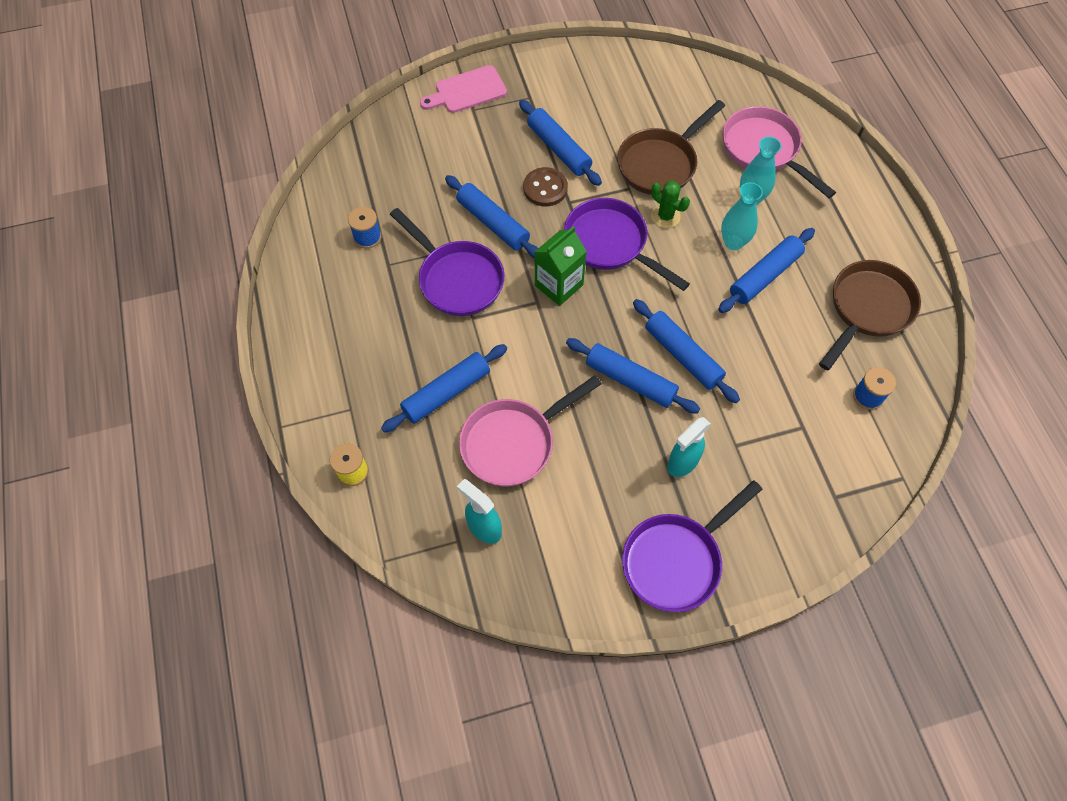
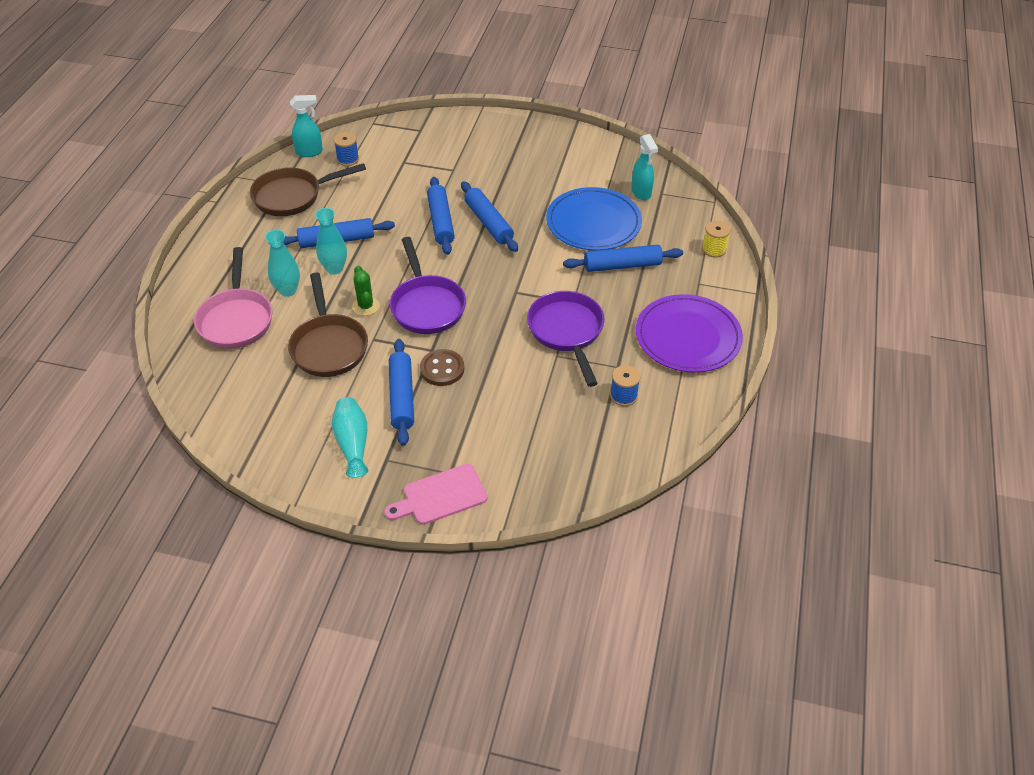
camera: 150 degrees left, 15 degrees down
pink cutting board [420,65,507,113] -> pink cutting board turned 150 degrees clockwise [384,464,488,525]
blue rolling pin [445,175,538,259] -> none
pink pan [459,375,602,486] -> blue plate [546,187,642,250]
green carton [535,226,587,306] -> none
brown pan [617,100,725,195] -> brown pan turned 90 degrees clockwise [288,273,368,377]
purple pan [622,480,762,612] -> none
turquoise spray bottle [667,417,711,477] -> turquoise spray bottle moved to [290,95,323,157]
none -> turquoise vase [332,397,368,478]
none -> purple plate [636,294,743,373]

